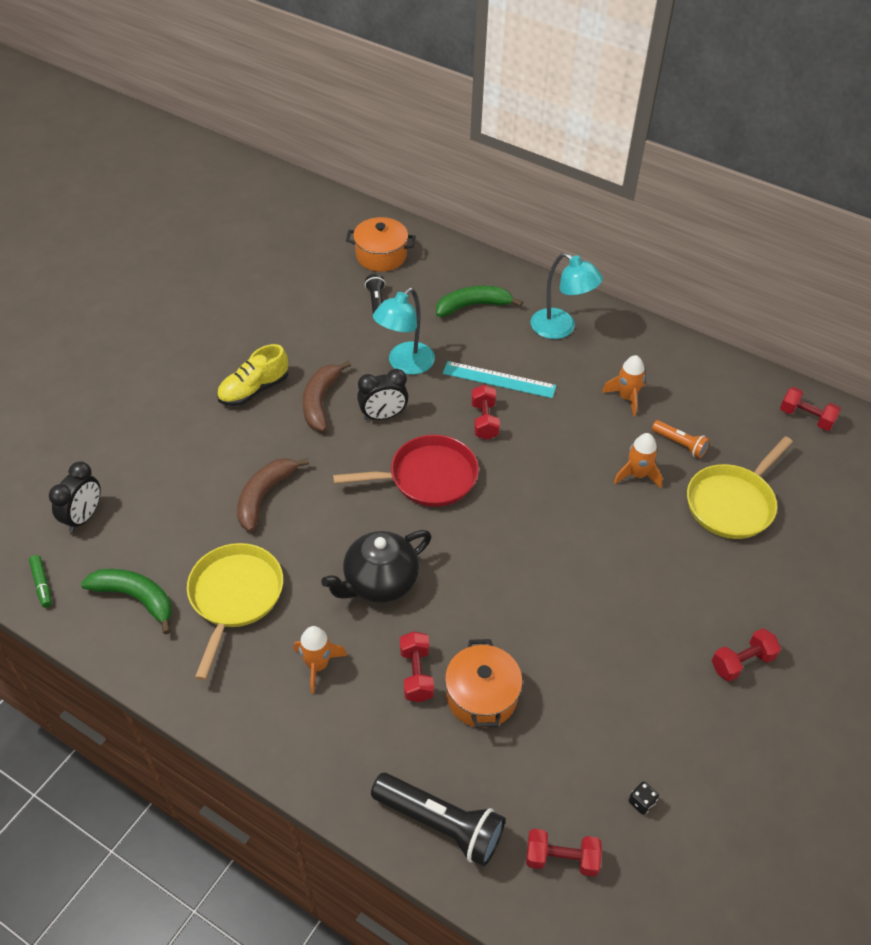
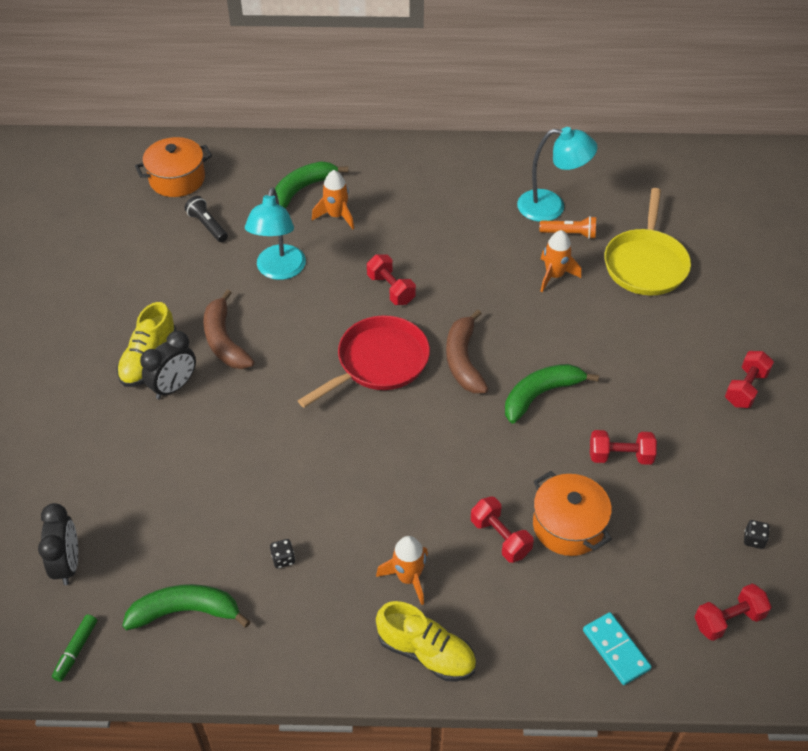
camera: 30 degrees left, 0 degrees up
green marker [29,555,52,608] -> green marker turned 75 degrees clockwise [52,614,97,682]
yellow pan [187,543,283,681] -> black dice [270,539,295,568]
brown banana [237,458,309,532] -> brown banana moved to [446,309,489,393]
black teapot [321,530,431,603] -> none
black clock [357,369,408,420] -> black clock moved to [140,331,196,399]
black flashlight [371,773,505,866] -> turquoise domino [583,612,651,685]
turquoise ruler [443,361,556,398] -> none
turquoise lamp [531,253,603,339] -> turquoise lamp moved to [517,127,597,222]
orange rocket [602,355,645,416] -> orange rocket moved to [312,170,354,229]
red dumbbell [780,387,841,431] -> red dumbbell moved to [590,430,657,465]
none -> yellow shoe [376,601,476,681]
none -> green banana [505,364,599,424]

